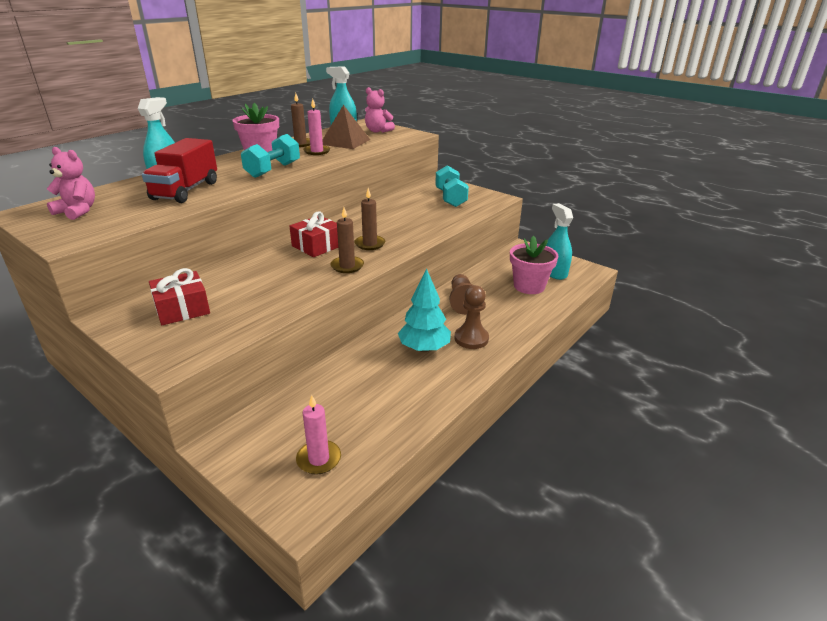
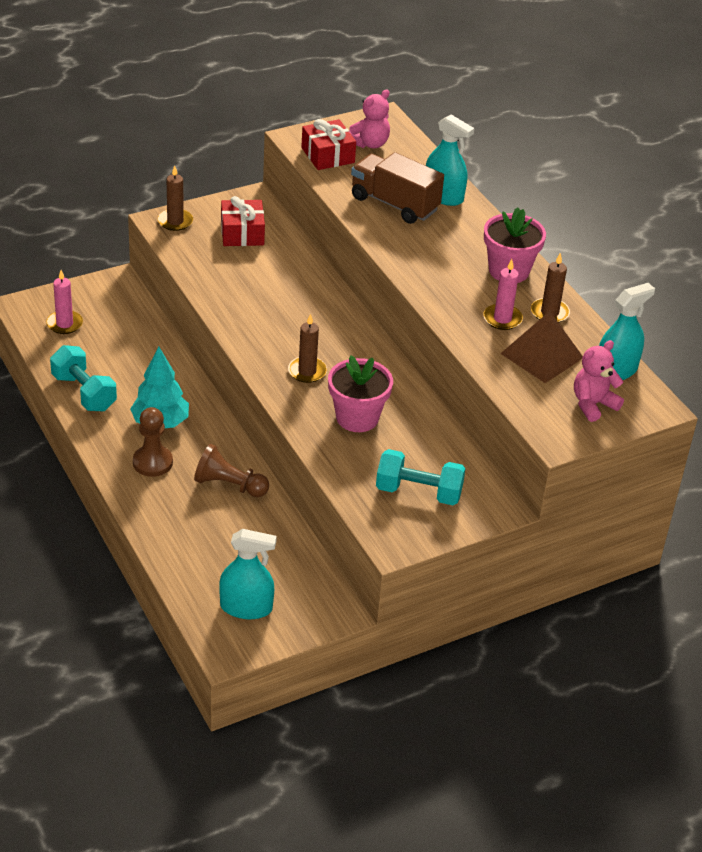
camera: 110 degrees right, 10 degrees up
red truck [142,138,217,203] -> brown truck [351,152,444,224]
turquoise dumbbell [241,134,300,178] -> turquoise dumbbell moved to [50,345,117,411]
red gift [289,211,338,257] -> red gift moved to [301,119,356,170]
brown candle [330,208,364,273] -> brown candle moved to [158,165,193,231]
pink flower pot [510,235,558,294] -> pink flower pot moved to [328,355,393,432]

